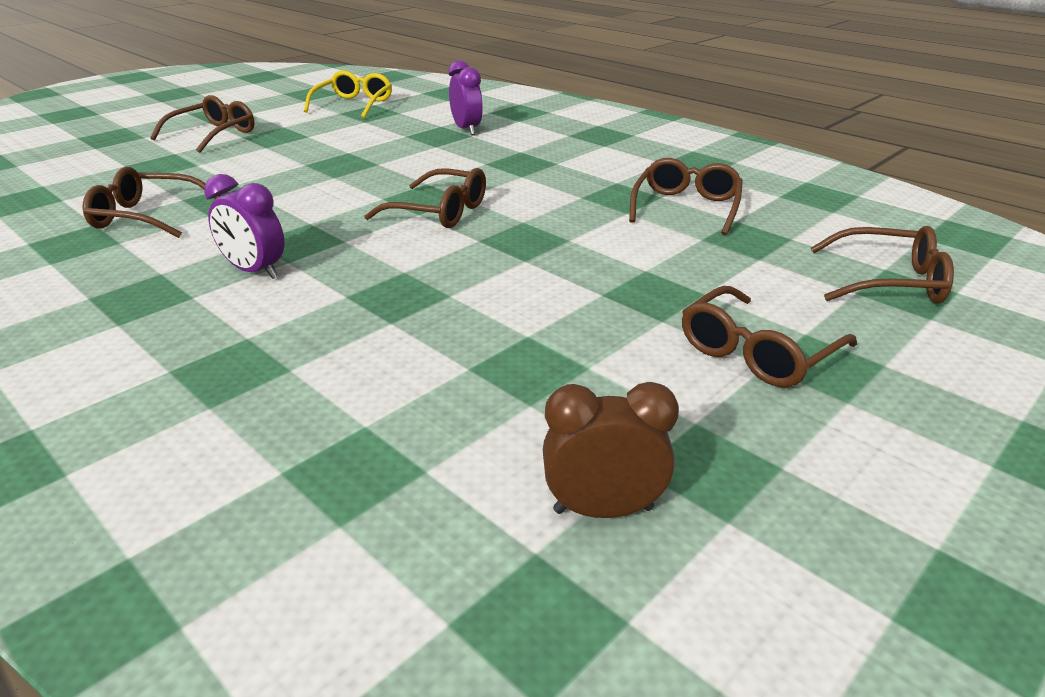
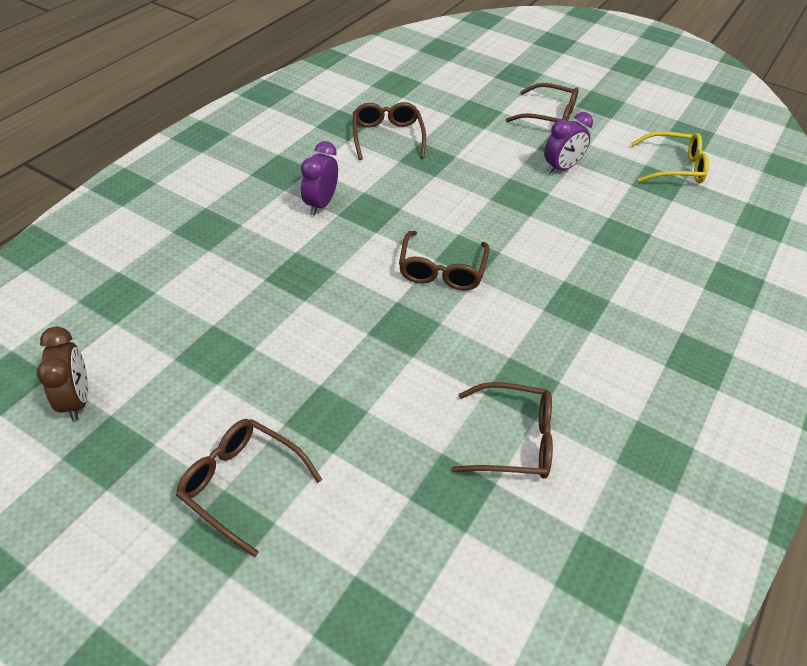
camera: 75 degrees right, 15 degrees up
purple clock [449,60,483,135] -> purple clock moved to [544,112,593,174]
brown glasses [811,226,954,304] -> none

